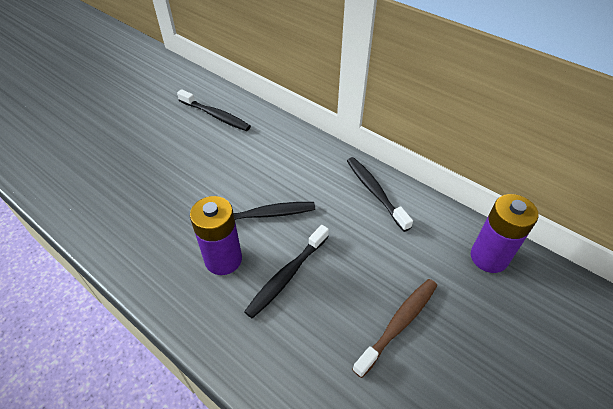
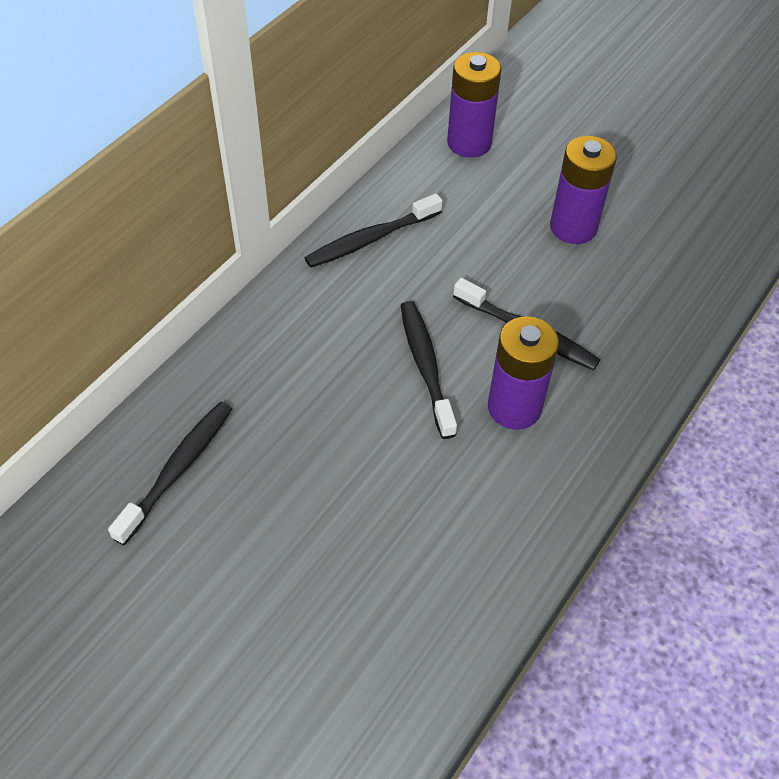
camera: 95 degrees left, 5 degrees up
brown toothbrush [352,279,437,378] -> purple battery [550,136,617,244]

